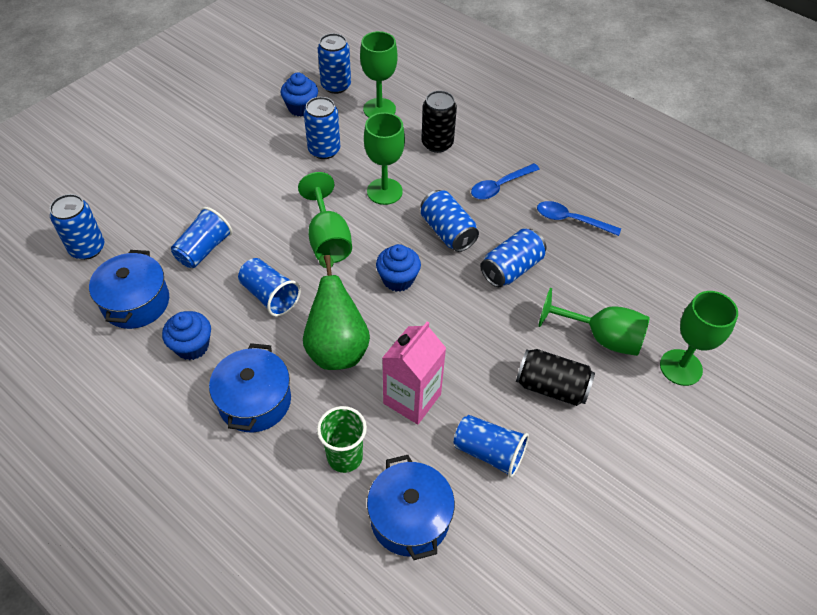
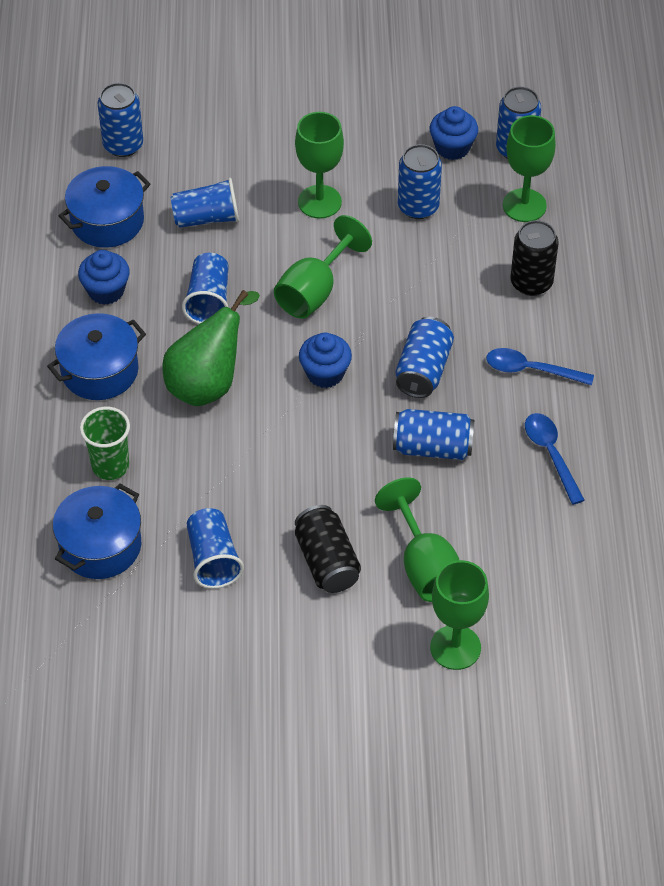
camera: 50 degrees right, 0 degrees up
green goblet [364,112,405,205] -> green goblet moved to [295,112,344,219]
pink carton [382,321,446,425] -> none

